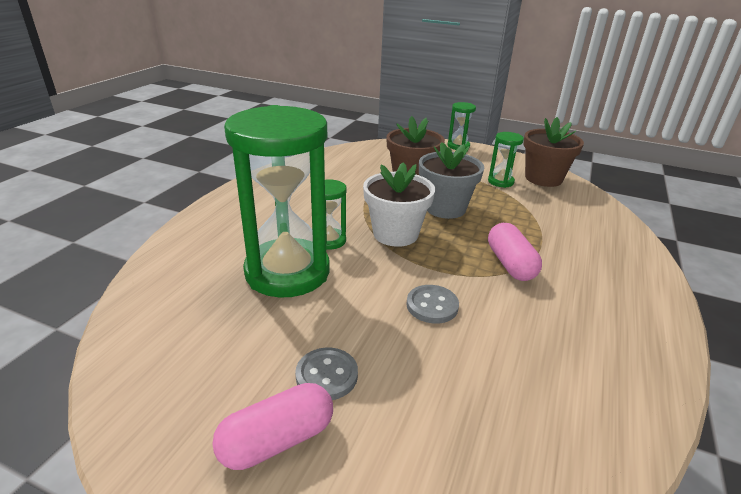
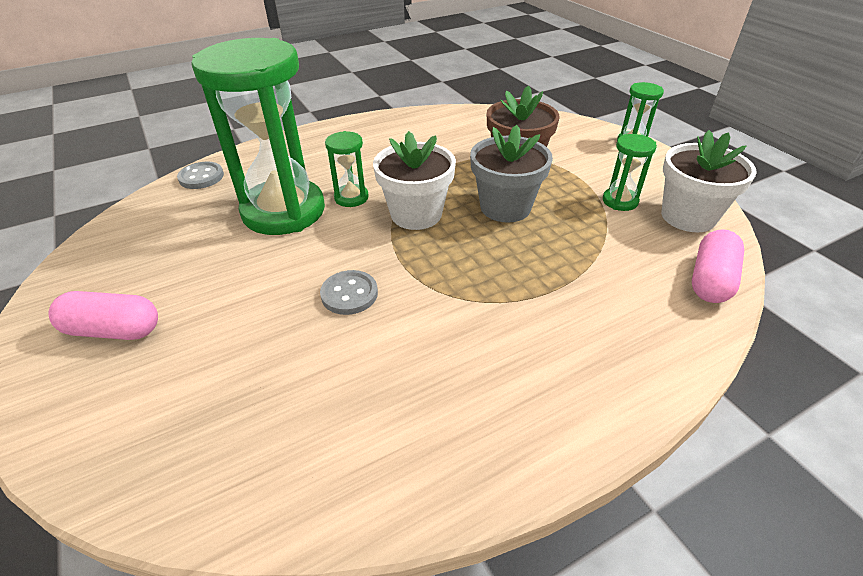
camera: 40 degrees right, 10 degrees up
grey button [295,348,358,400] -> grey button moved to [177,162,224,189]
pink capsule [488,223,542,281] -> pink capsule moved to [692,229,744,303]
brown flower pot [523,117,584,187] -> white flower pot [661,130,757,232]

